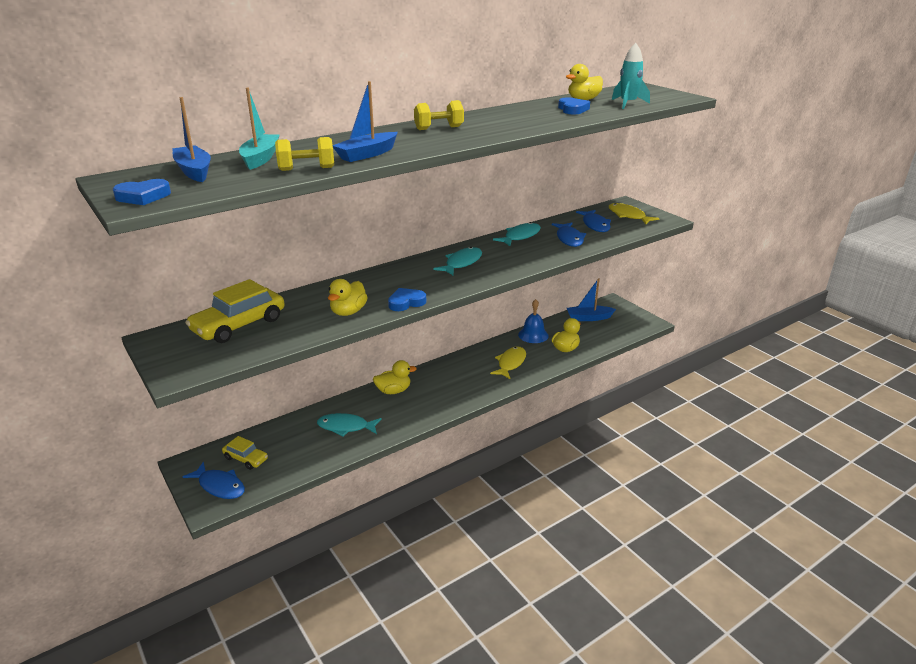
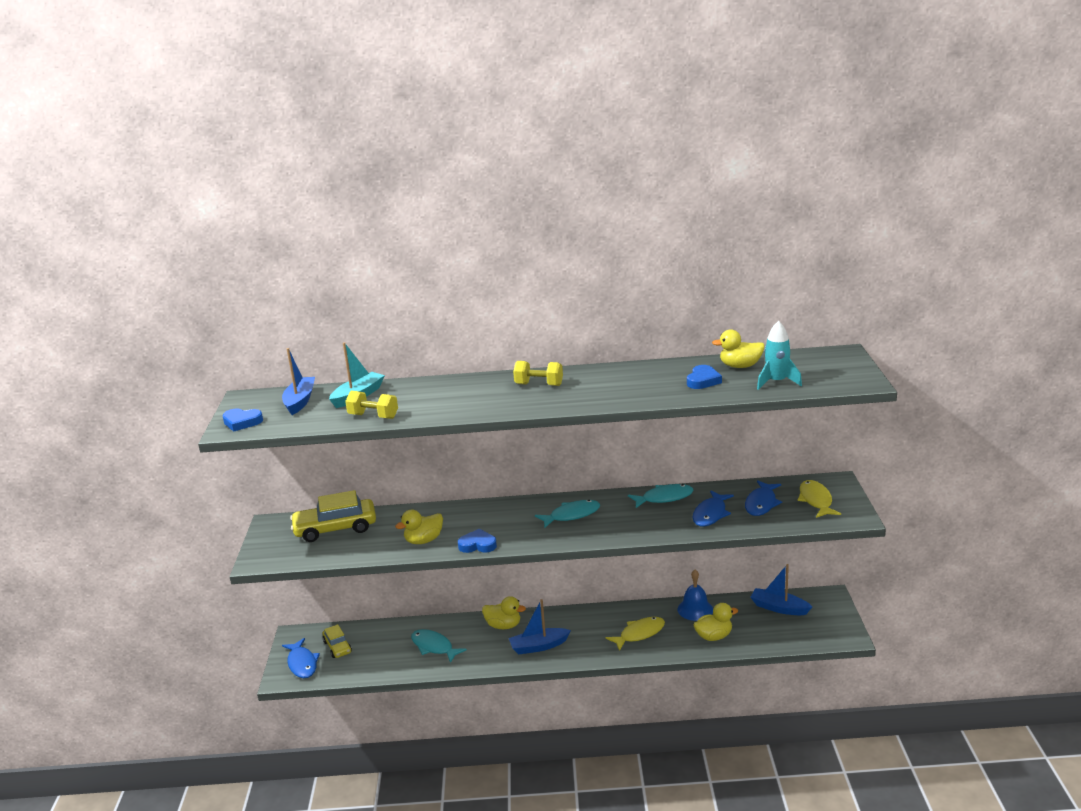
camera: 35 degrees right, 5 degrees down
blue boat [333,81,398,162] -> blue boat moved to [509,599,571,654]

